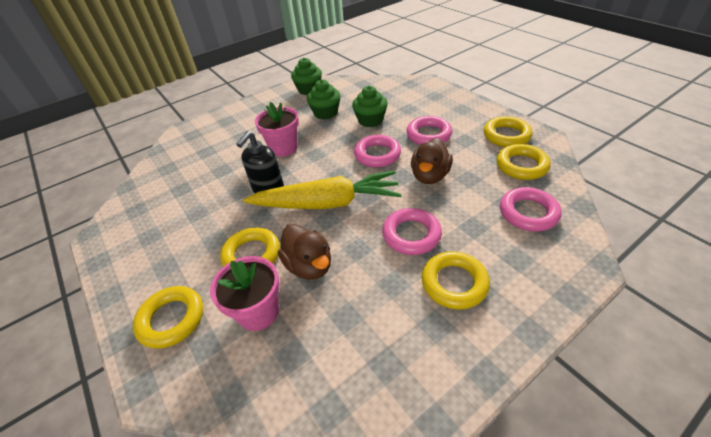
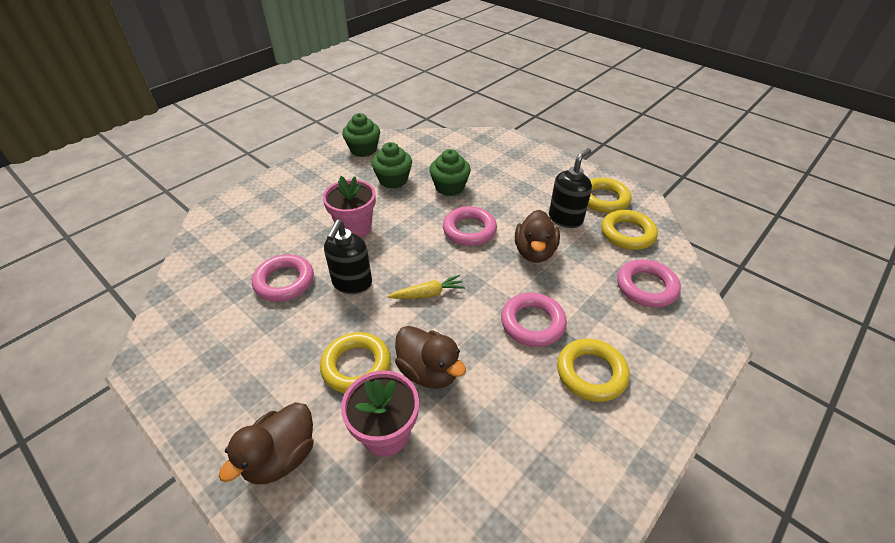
camera: 15 degrees left, 0 degrees up
yellow ring [133,286,203,349] -> brown duck [219,402,314,484]
yellow carrot [243,170,402,209] -> yellow carrot [387,275,465,299], size x0.43
pink ring [406,116,452,145] -> pink ring moved to [252,254,314,302]
none -> black soap dispenser [549,148,592,228]

